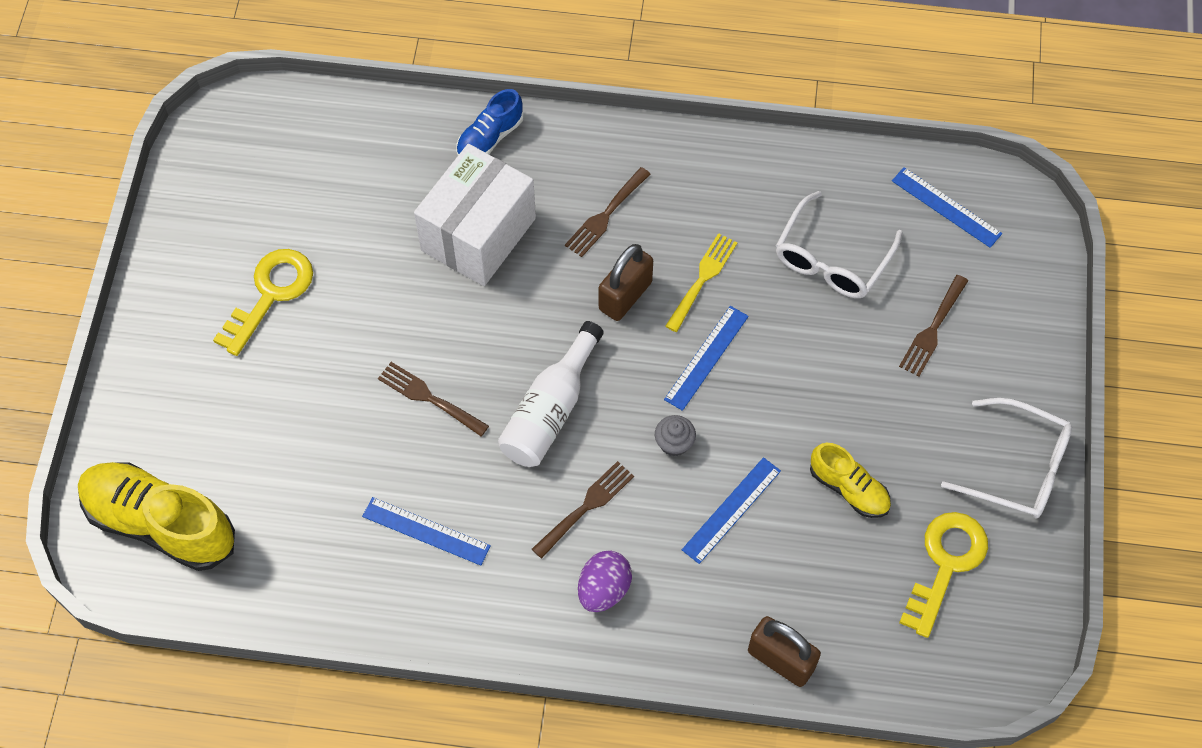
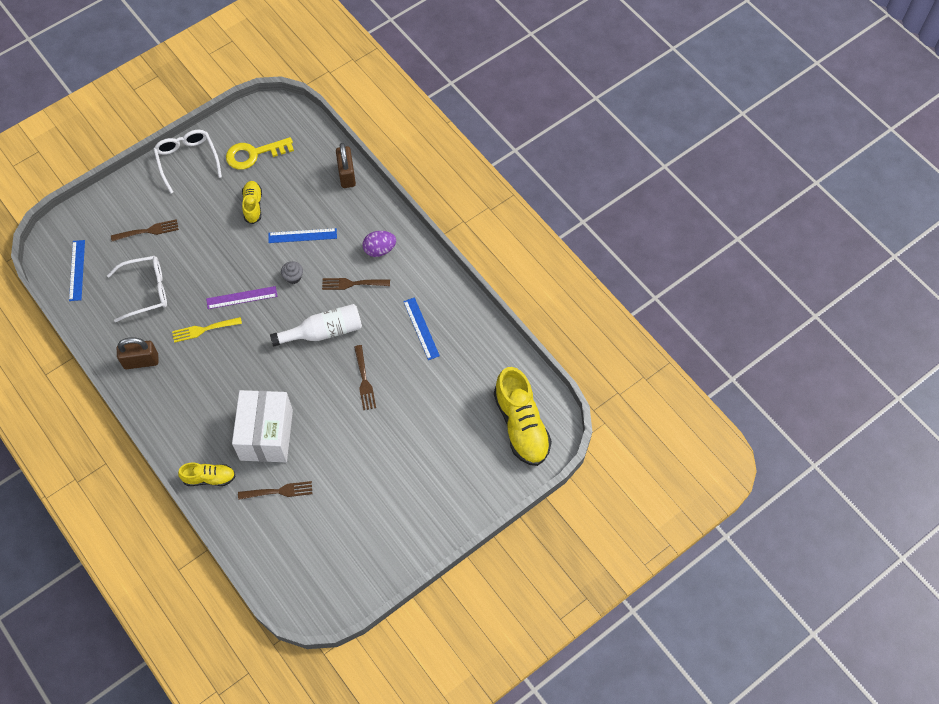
camera: 135 degrees left, 0 degrees up
yellow key [213,249,313,356] -> none
white box [414,144,536,286] -> white box turned 75 degrees counterclockwise [232,390,293,462]
blue shoe [456,89,524,156] -> yellow shoe [178,462,235,486]
brown fork [565,167,650,257] -> brown fork moved to [238,481,312,500]
brown padlock [599,244,653,321] -> brown padlock moved to [117,337,159,369]
blue ruler [664,306,749,411] -> purple ruler [206,286,277,309]

